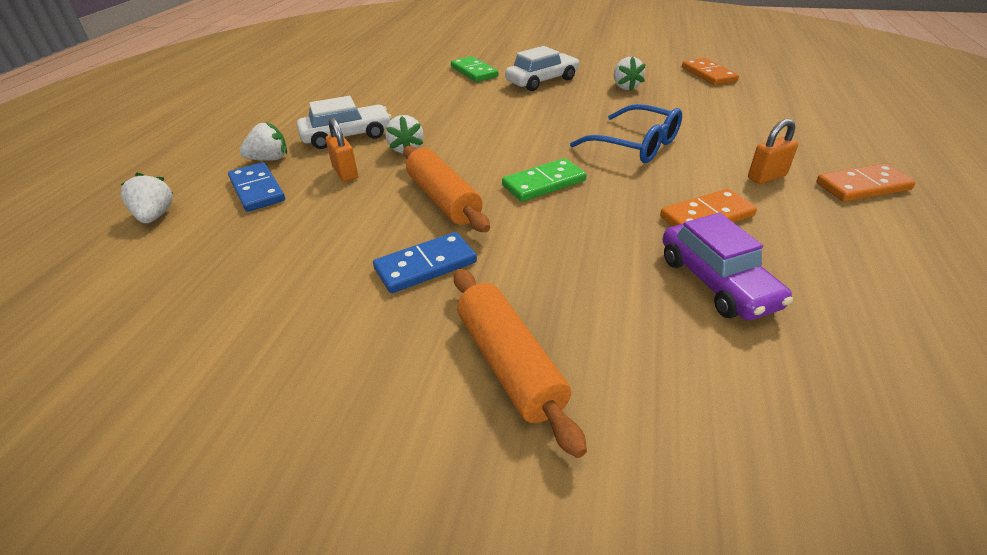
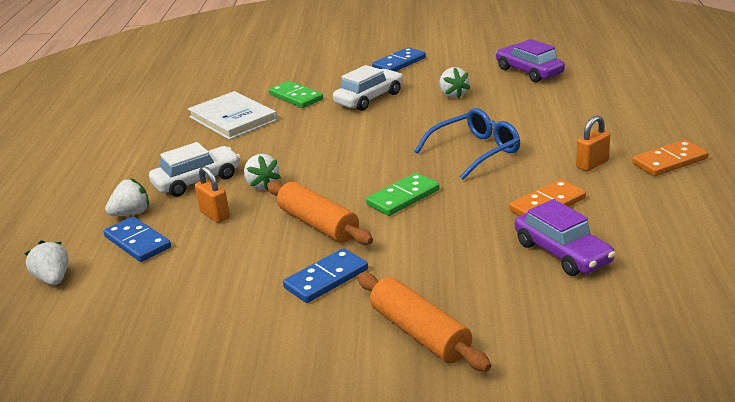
camera: 10 degrees left, 10 degrees down
blue glasses [570,104,682,163] -> blue glasses turned 60 degrees counterclockwise [415,108,520,180]
orange domino [682,58,739,86] -> purple car [496,39,565,82]
none -> white book [188,91,277,140]
none -> blue domino [372,47,426,72]

